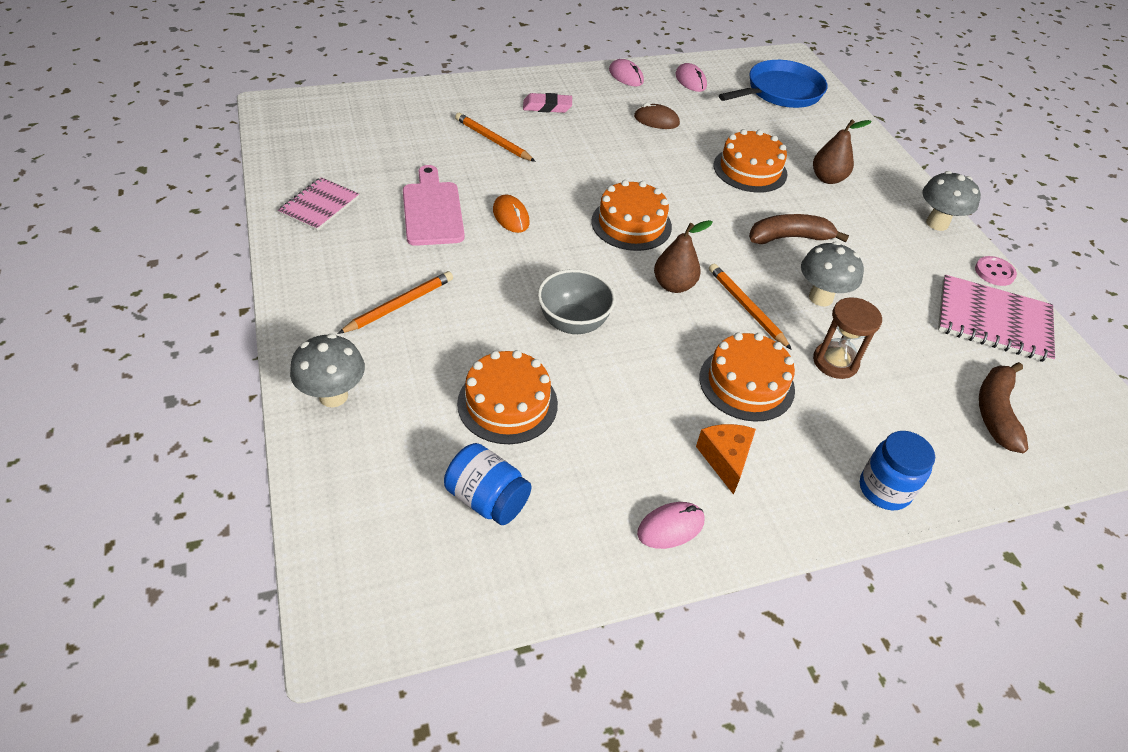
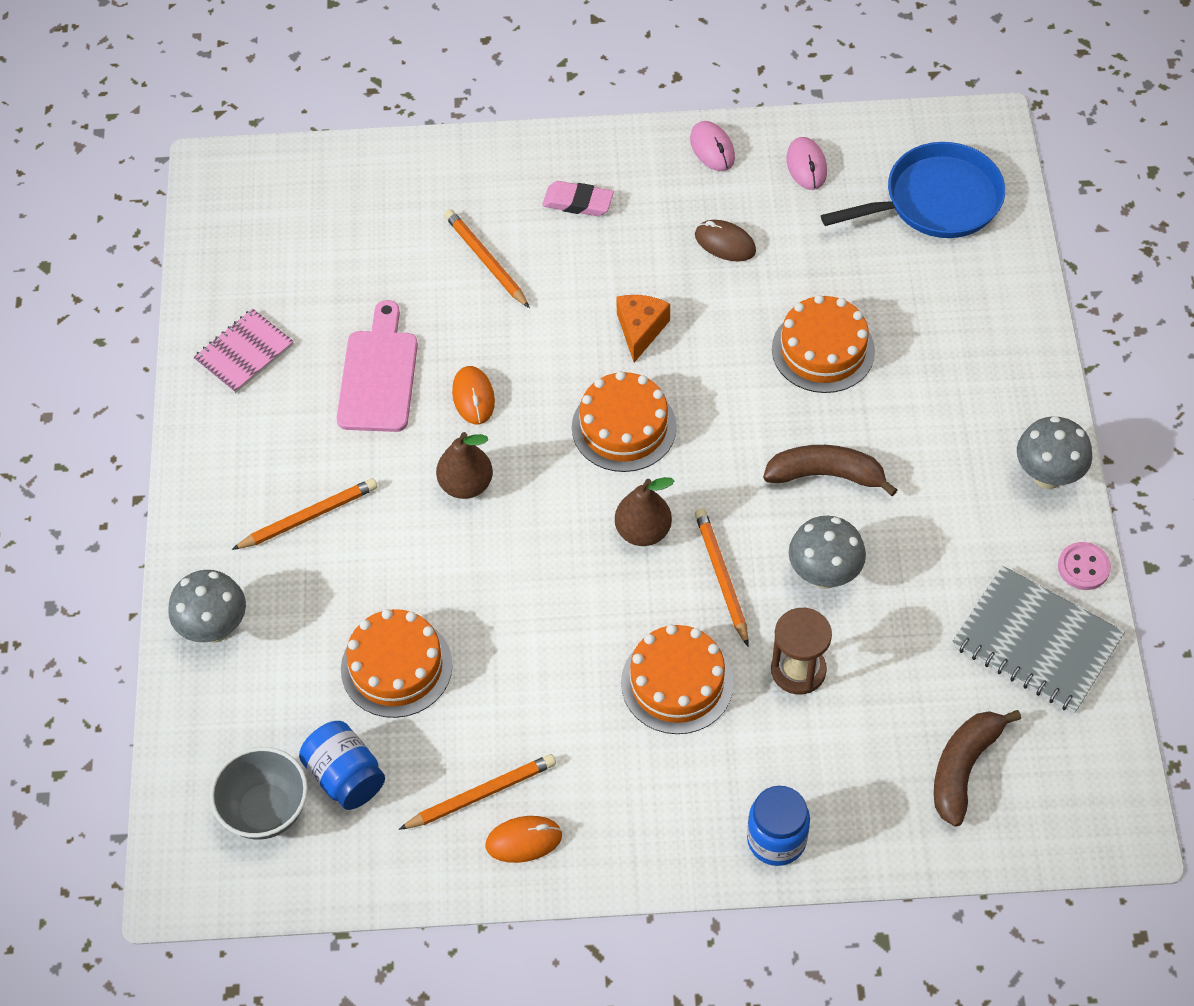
camera: 20 degrees right, 10 degrees up
grey bowl [538,269,616,334] -> grey bowl moved to [210,747,308,840]
pink mouse [637,502,704,549] -> orange mouse [485,816,562,863]
orange cheese [696,424,756,495] -> orange cheese moved to [616,295,670,363]
brown pear [813,119,872,184] -> brown pear moved to [436,432,493,499]
pink notebook [938,275,1055,363] -> grey notebook [952,566,1125,713]
none -> orange pencil [399,754,556,830]

